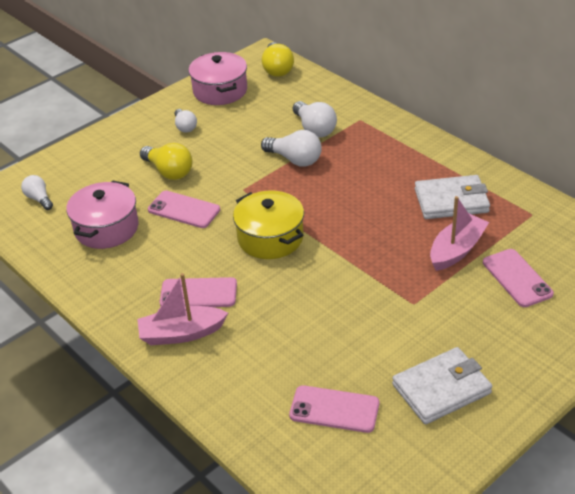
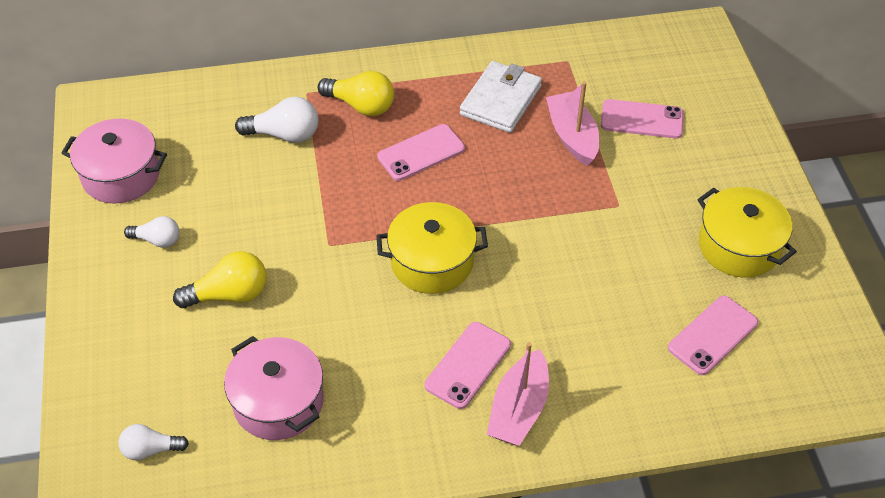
camera: 60 degrees left, 10 degrees up
pink phone [148,191,220,228] -> pink phone moved to [377,124,465,181]
white light bulb [261,130,322,167] -> none
yellow light bulb [262,42,294,77] -> yellow light bulb moved to [318,71,394,116]
white wallet [392,347,492,424] -> yellow pot [697,187,797,277]

